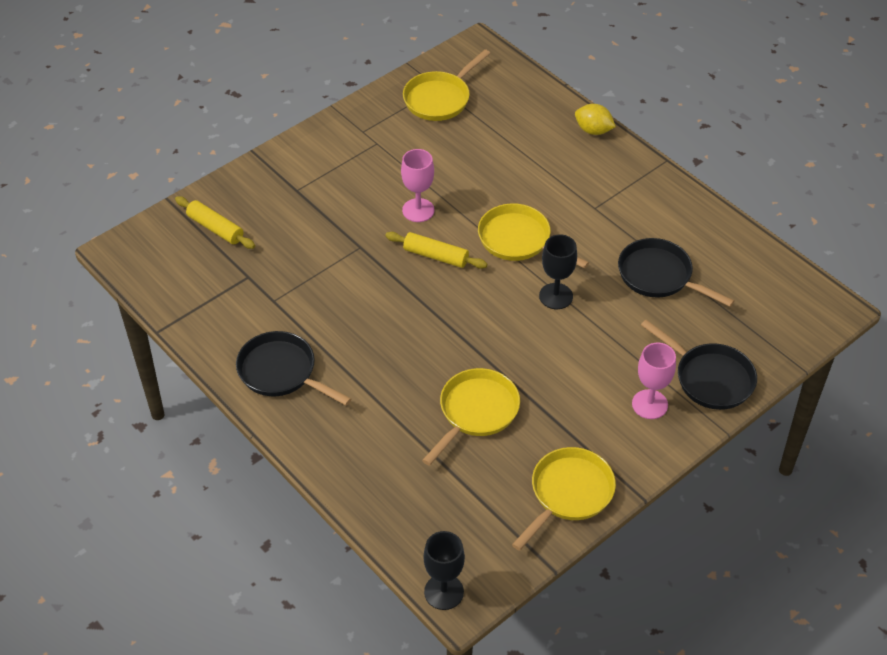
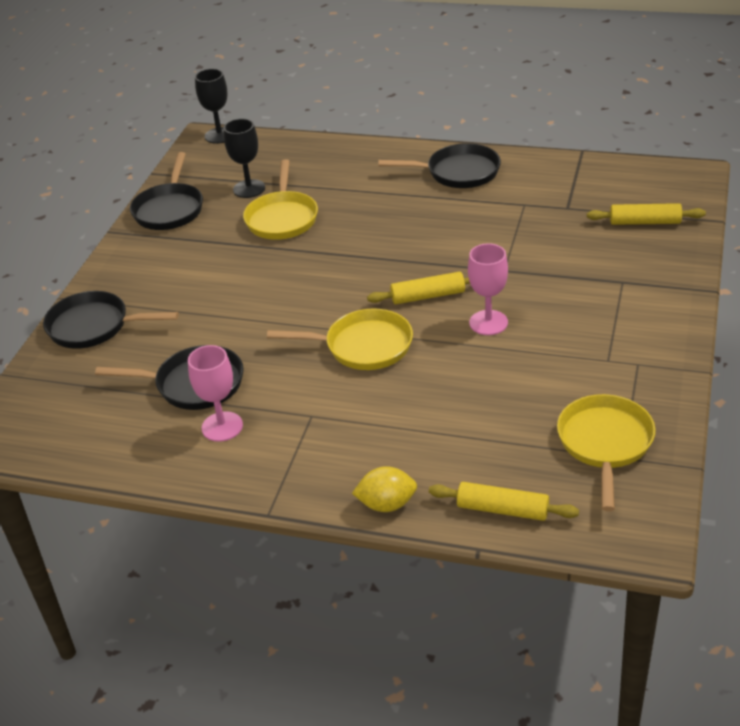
camera: 150 degrees right, 10 degrees down
yellow pan [512,447,616,551] -> black pan [130,152,203,230]
black goblet [539,234,577,309] -> black goblet moved to [224,118,265,198]
pink goblet [632,343,676,419] -> pink goblet moved to [188,345,243,442]
none -> yellow rolling pin [429,482,579,521]

